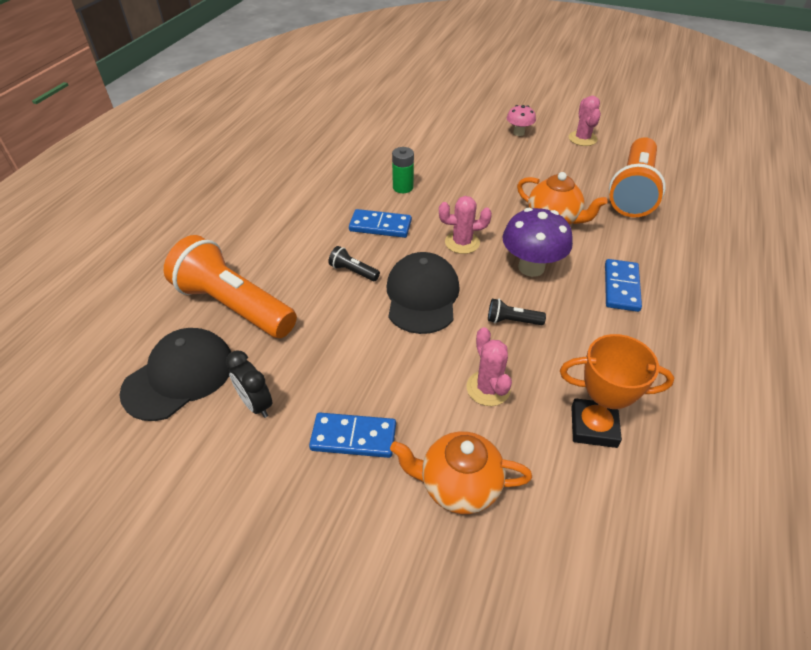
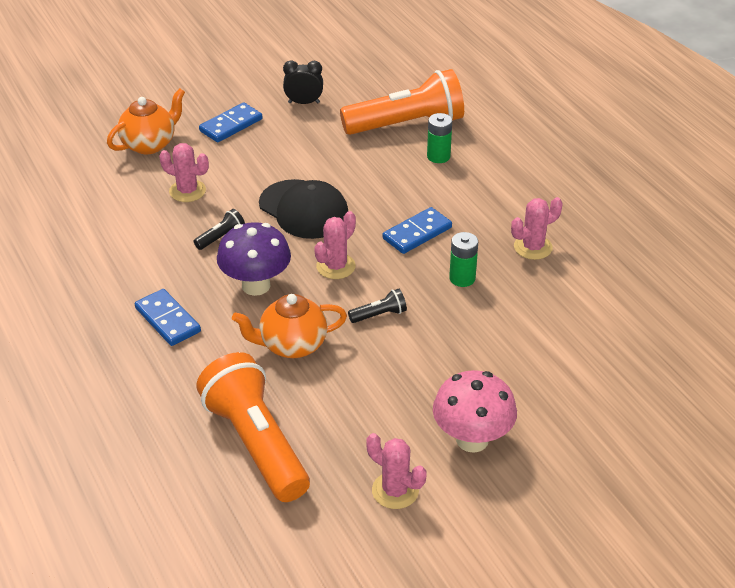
camera: 130 degrees right, 5 degrees down
black cap [119,328,231,421] -> none
black flashlight [328,246,380,281] -> black flashlight moved to [348,289,407,323]
pink mushroom [507,105,536,136] -> pink mushroom [433,370,517,453], size x1.78
orange trophy [560,334,674,448] -> none
none -> green battery [427,113,452,163]
none -> pink cactus [511,197,563,260]

